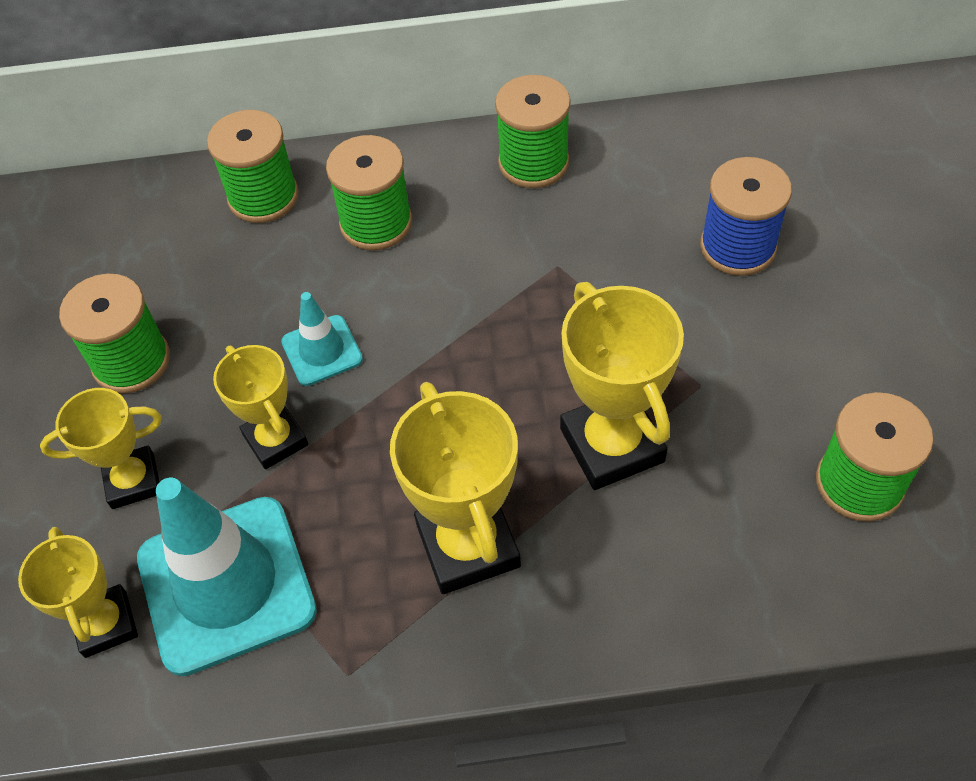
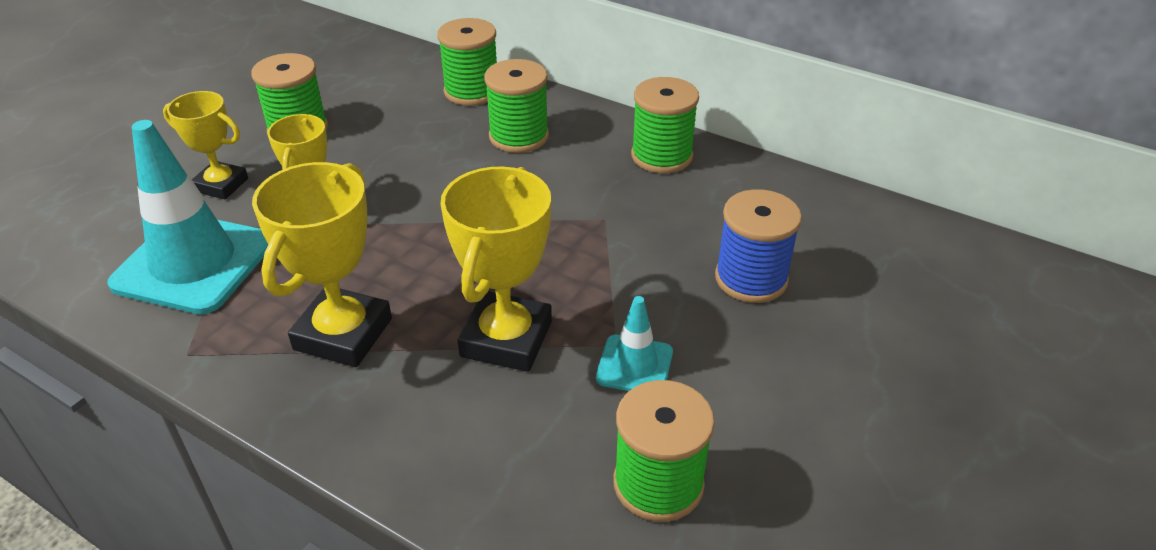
camera: 35 degrees right, 15 degrees down
yellow trophy [18,527,138,658] -> none
turquoise traffic cone [281,292,363,386] -> turquoise traffic cone moved to [596,296,673,391]

